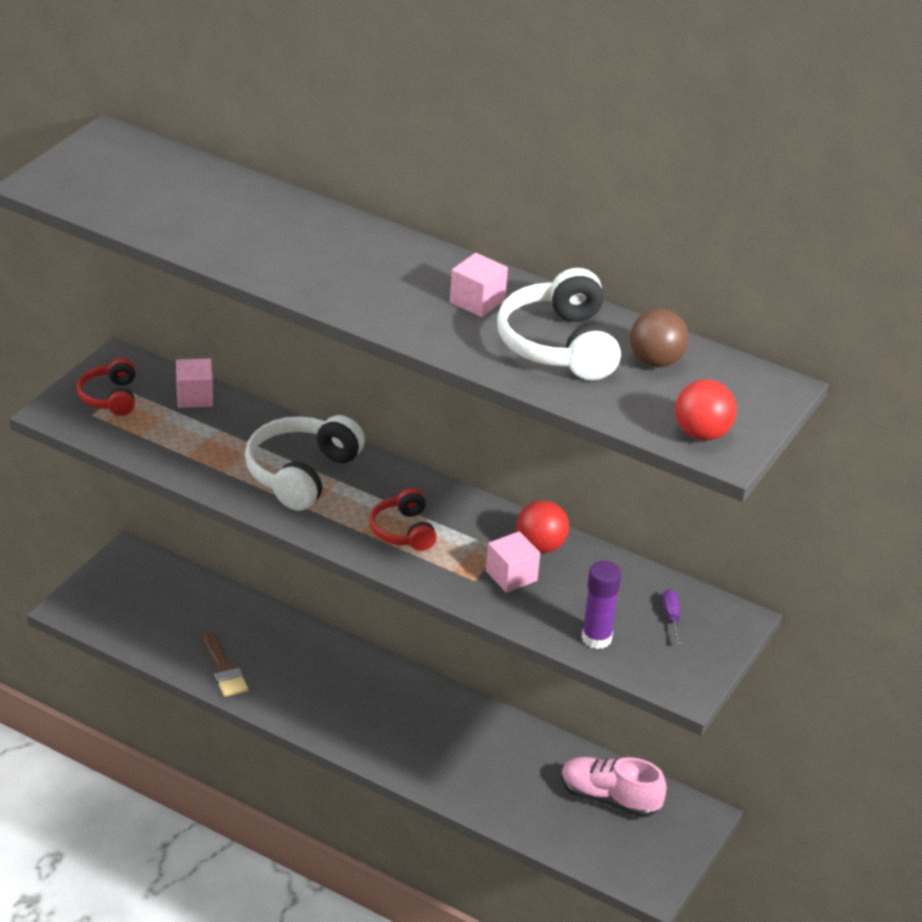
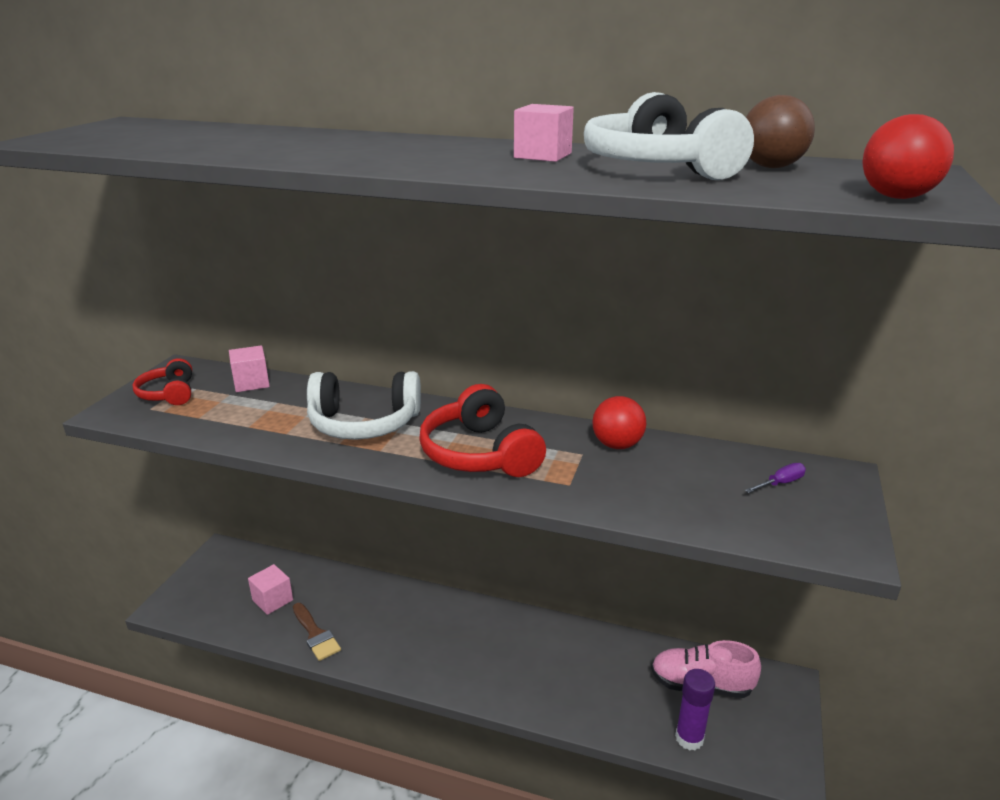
camera: 10 degrees left, 10 degrees down
white headphones [245,415,365,511] -> white headphones turned 105 degrees counterclockwise [307,371,421,440]
red headphones [370,488,437,551] -> red headphones [419,384,546,477], size x1.68
pink cube [486,531,540,593] -> pink cube moved to [248,564,293,615]
purple glue stick [582,561,621,649] -> purple glue stick moved to [675,669,715,751]
purple screwdriver [663,589,682,644] -> purple screwdriver turned 75 degrees clockwise [745,463,806,493]

